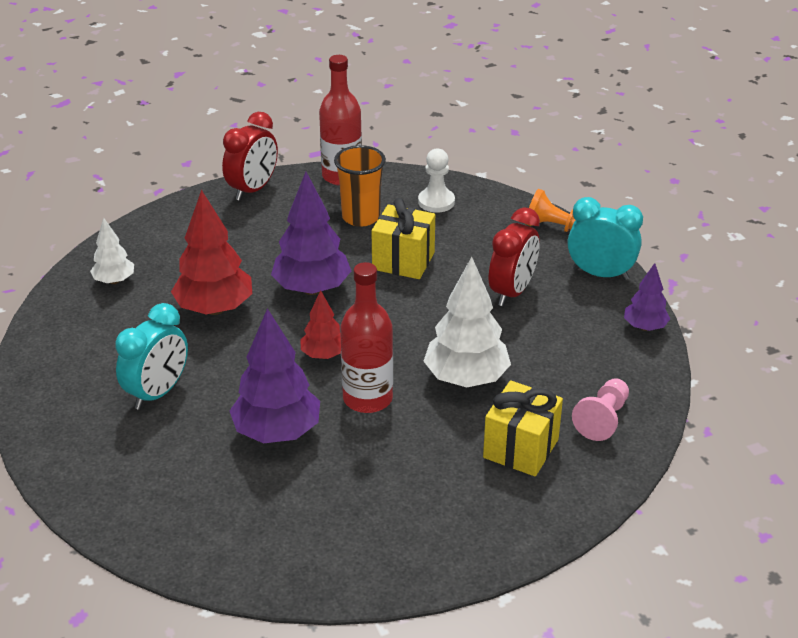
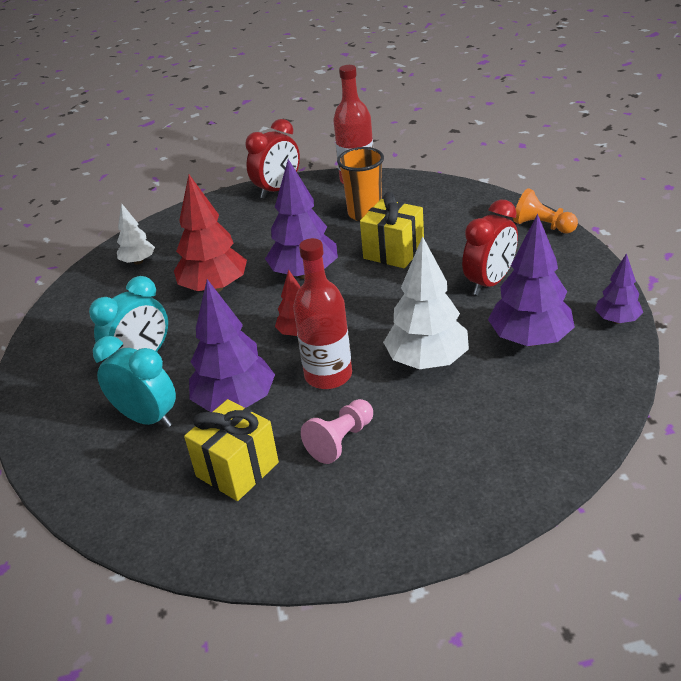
camera: 15 degrees right, 0 degrees up
white pawn [418,149,455,213] -> none
yellow gift [483,380,563,476] -> yellow gift moved to [184,399,279,501]
turquoise clock [568,197,643,280] -> turquoise clock moved to [93,336,176,428]
pink pawn [572,378,629,441] -> pink pawn moved to [301,399,373,464]
none -> purple tree [488,214,575,346]

